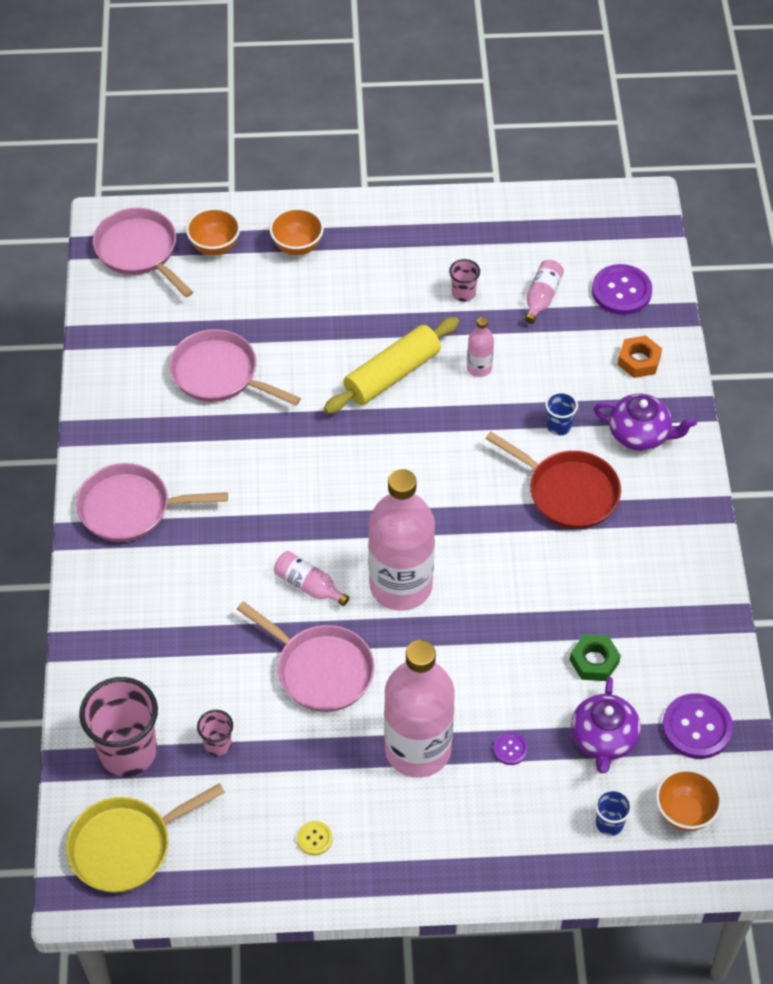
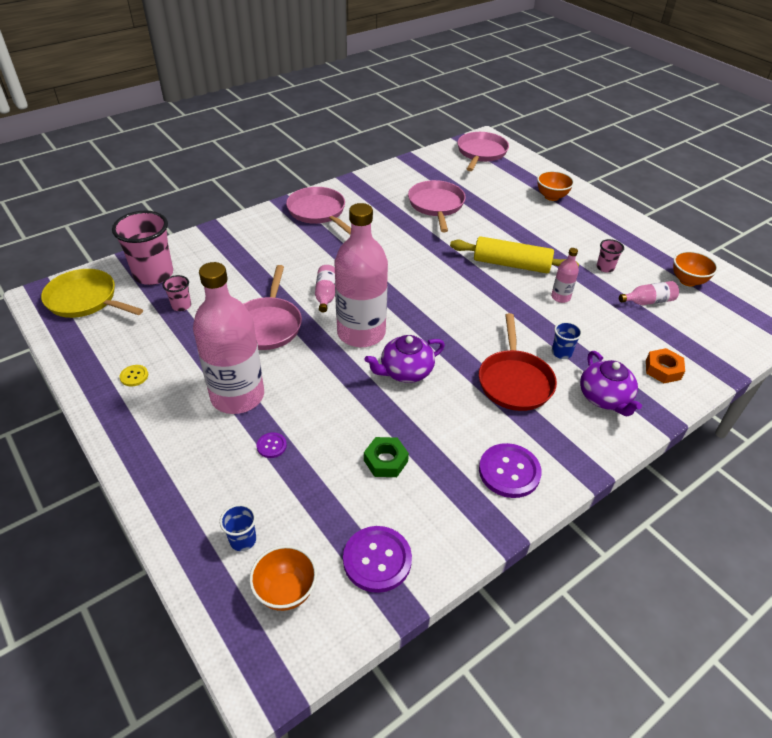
camera: 55 degrees right, 10 degrees down
orange bowl [186,208,240,255] -> orange bowl moved to [673,251,718,286]
purple teapot [571,677,641,773] -> purple teapot moved to [365,335,445,383]
purple button [592,264,652,315] -> purple button moved to [479,443,542,498]

